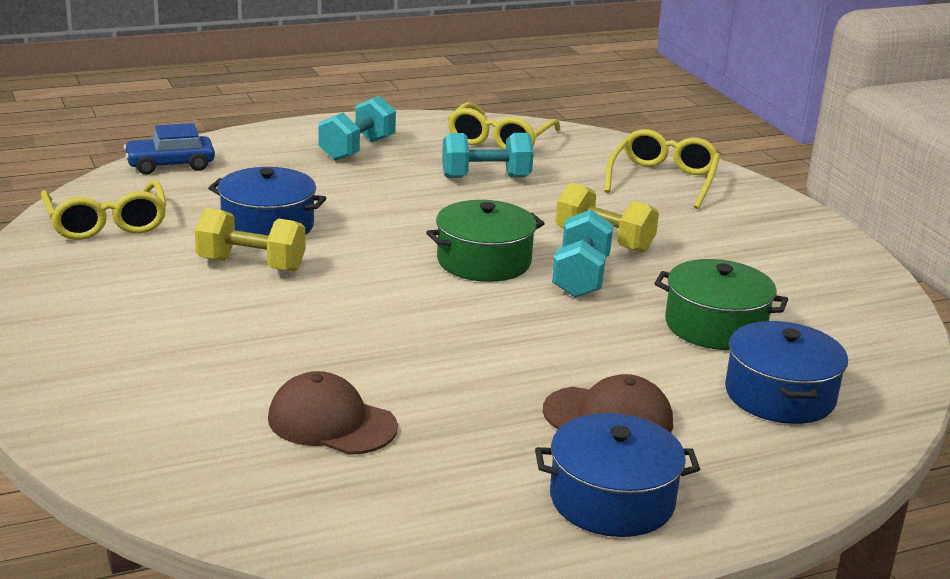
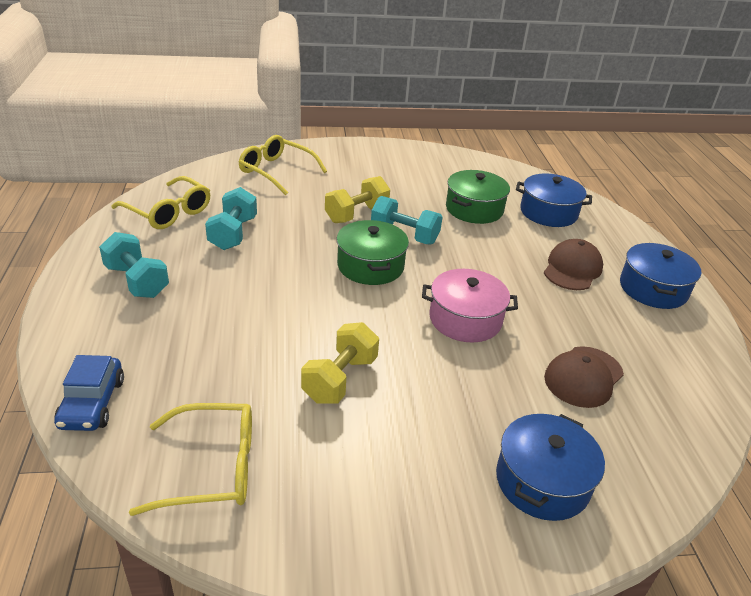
camera: 75 degrees left, 10 degrees up
blue pot [208,167,326,235] -> blue pot moved to [496,414,605,521]
none -> pink pot [422,269,518,343]

